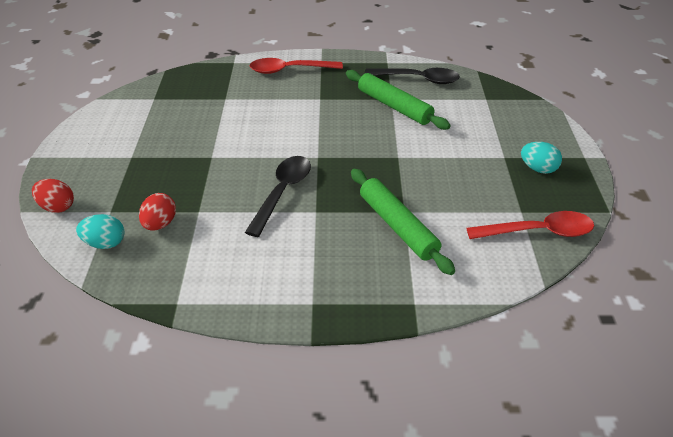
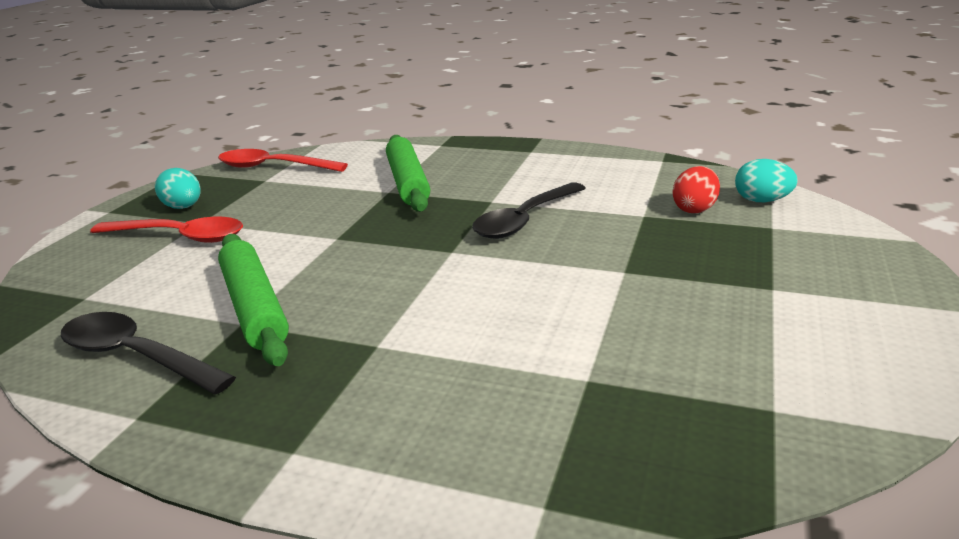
camera: 160 degrees left, 15 degrees down
red egg [32,179,74,213] -> none
red spoon [250,58,343,74] -> red spoon moved to [90,217,243,243]

